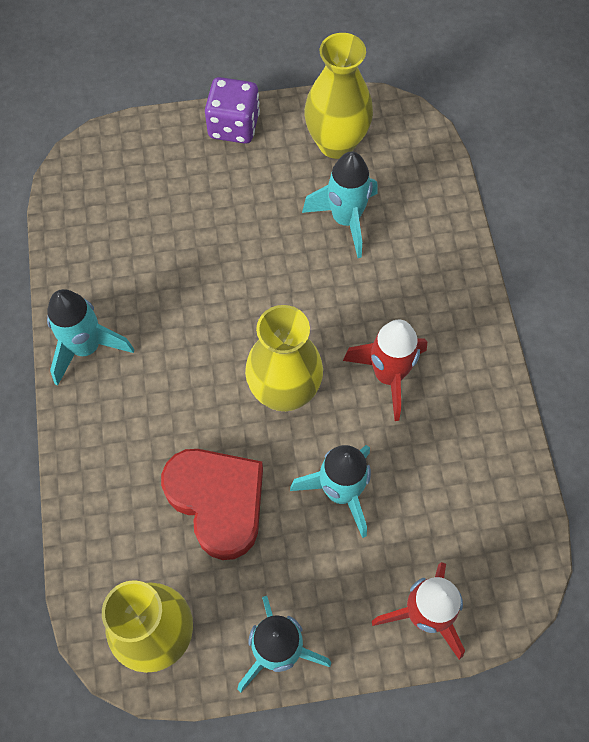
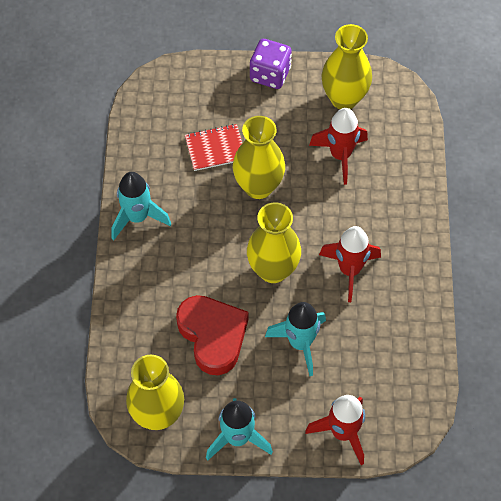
camera: 10 degrees right, 5 degrees down
turquoise rocket [302,151,377,258] -> red rocket [309,108,368,185]
none -> red notebook [185,124,242,171]
none -> yellow vase [233,116,285,199]

